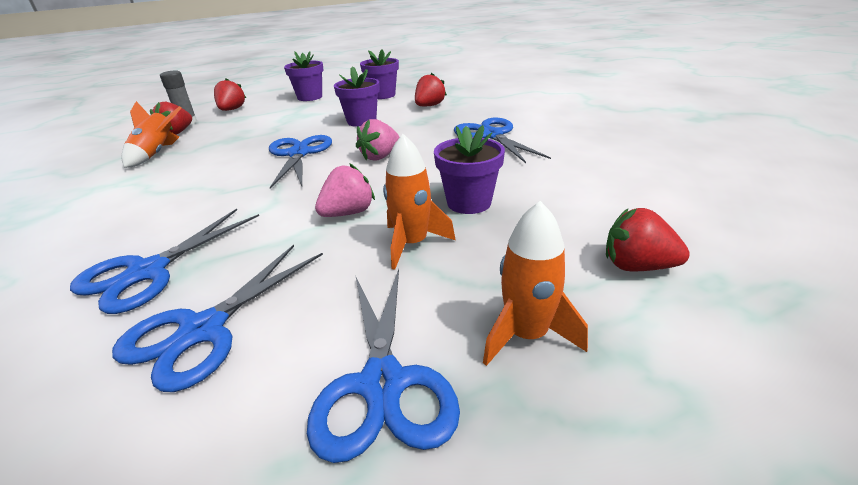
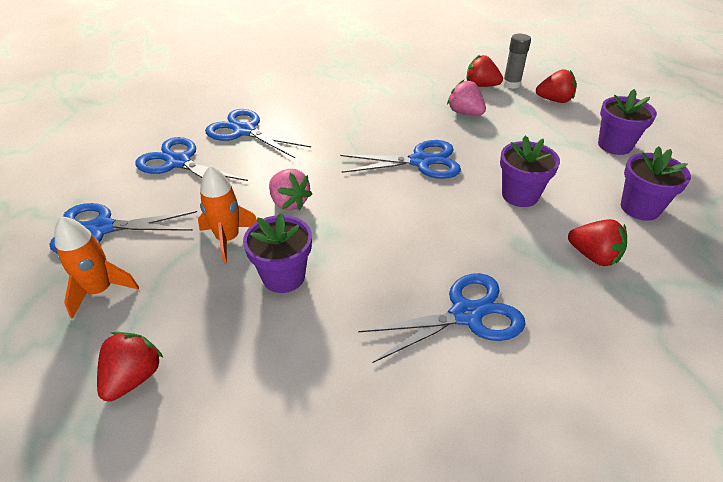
camera: 90 degrees right, 10 degrees up
orange rocket [121,101,181,168] -> none
pink strawberry [356,119,399,161] -> pink strawberry moved to [447,80,486,115]

